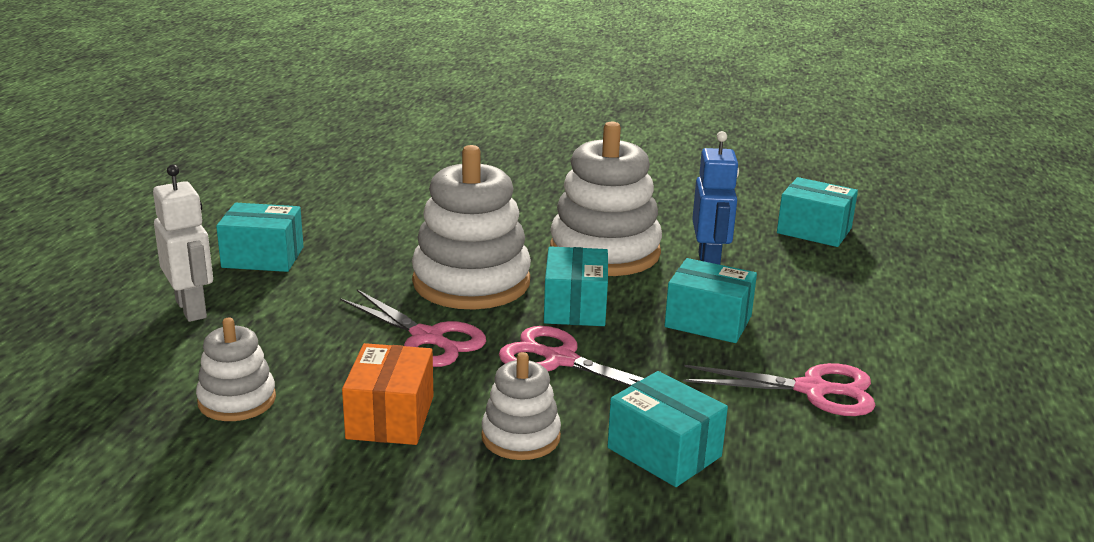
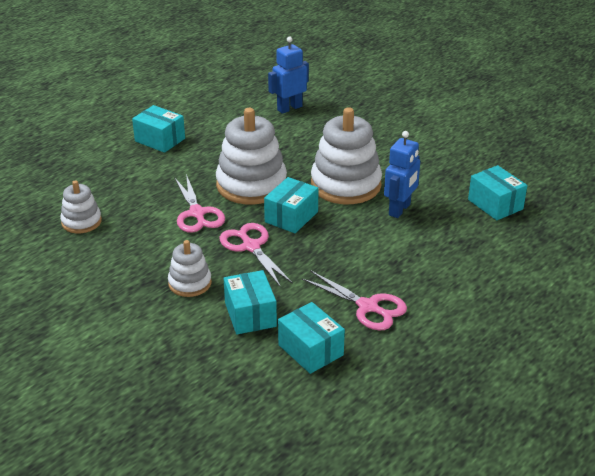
camera: 30 degrees right, 10 degrees up
white robot [153,164,213,322] -> none
orange box [342,343,433,445] -> none
turquoise box [665,258,757,343] -> turquoise box moved to [278,302,345,374]
none -> blue robot [268,36,309,114]

